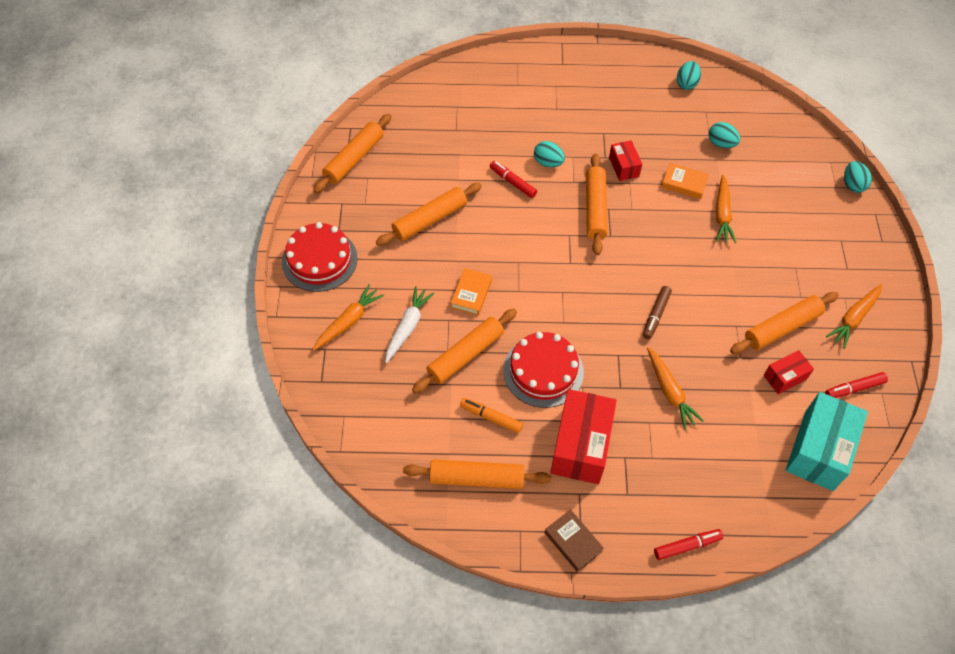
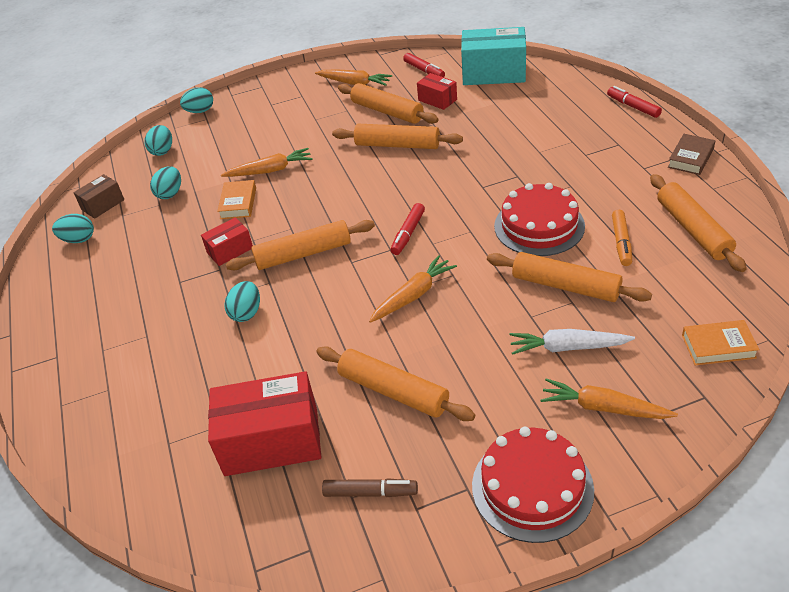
camera: 105 degrees left, 15 degrees down
orange rolling pin [313,114,392,193] -> orange rolling pin moved to [332,124,463,149]
orange book [451,268,492,316] -> orange book moved to [682,320,760,365]
red marker [490,161,537,198] -> red marker moved to [390,203,425,255]
red box [550,389,617,484] -> red box moved to [208,371,321,476]
brown marker [643,286,672,339] -> brown marker moved to [322,478,418,497]
orange carrot [647,347,704,430] -> orange carrot moved to [369,255,457,323]
none -> brown box [73,174,125,219]
none -> turquoise egg [144,125,172,156]

